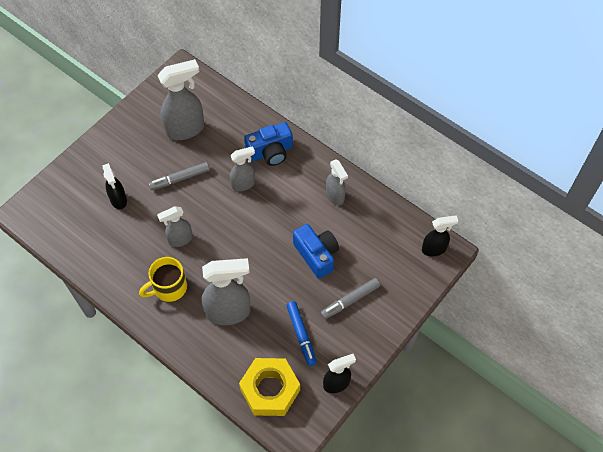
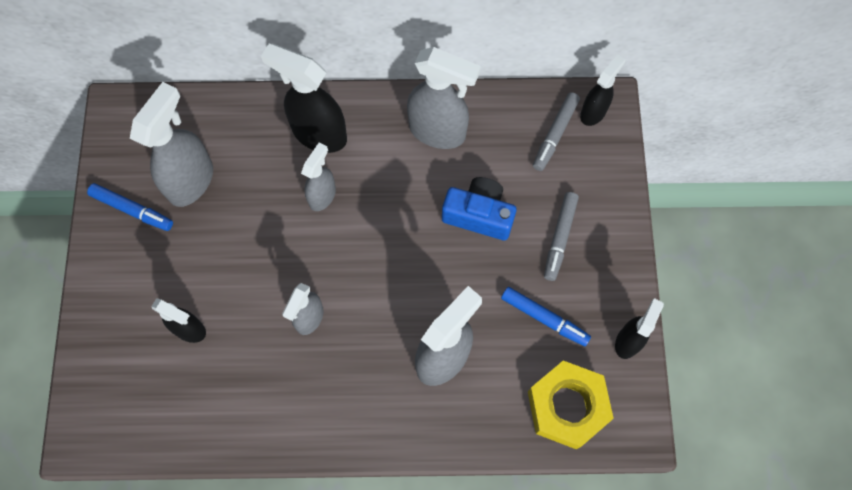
camera: 40 degrees left, 10 degrees up
yellow mug [139,257,187,302] -> none
grey marker [148,162,210,190] -> grey marker moved to [533,92,580,171]
blue camera [244,122,293,166] -> black spray bottle [261,43,347,153]
grey spray bottle [326,159,348,205] -> grey spray bottle [407,47,481,149], size x1.69
none -> blue marker [87,183,173,231]

